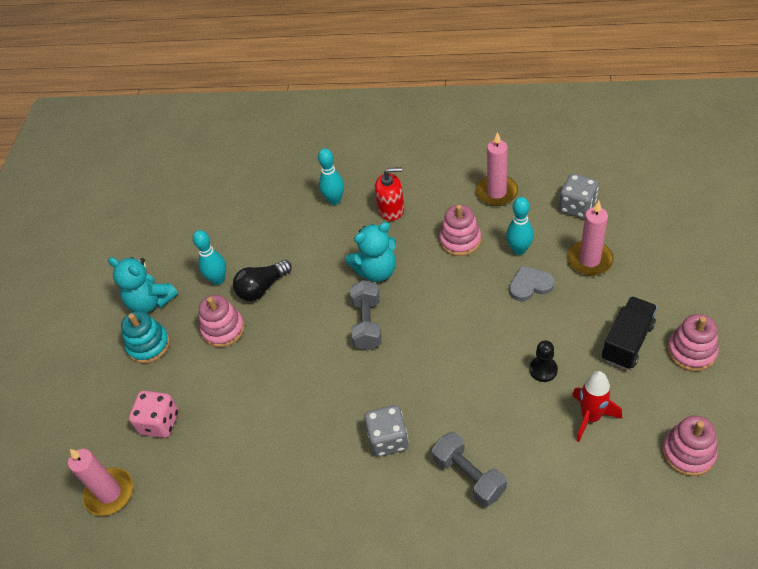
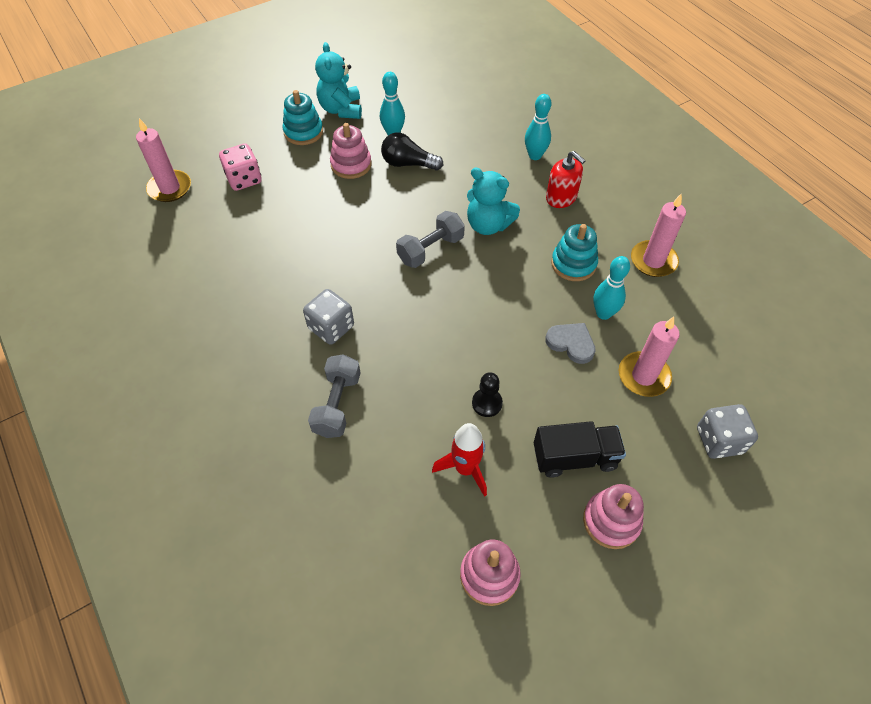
camera: 45 degrees right, 5 degrees up
pink stacking toy [439,205,481,256] -> turquoise stacking toy [551,224,598,281]
grey dice [559,174,599,219] -> grey dice moved to [697,404,758,459]

